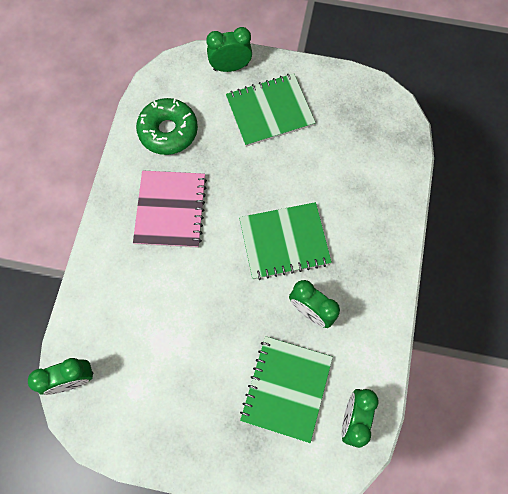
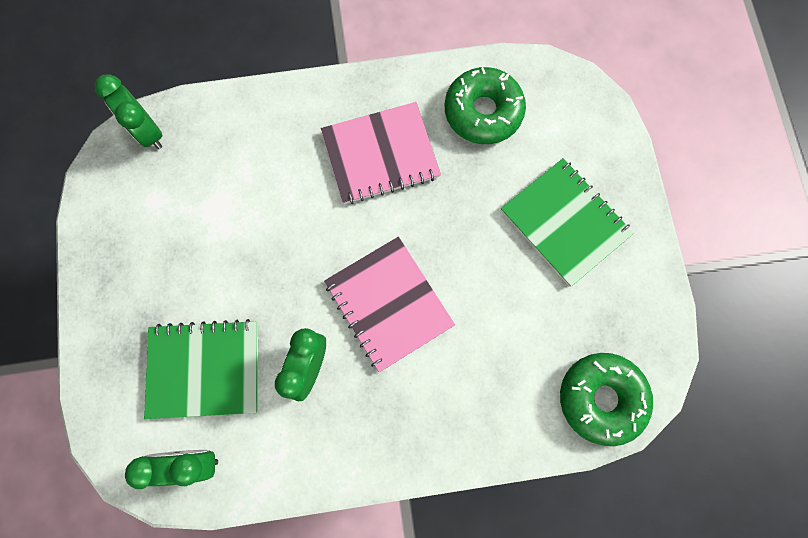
camera: 70 degrees right, 5 degrees up
green clock [206,27,252,72] -> none
green notebook [239,202,332,280] -> pink notebook [324,237,455,372]
none -> green donut [560,353,653,446]

